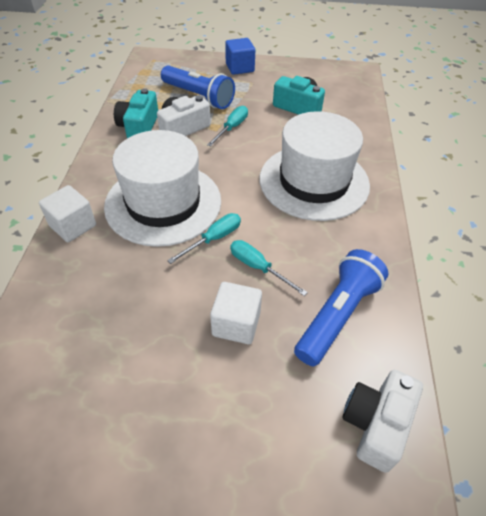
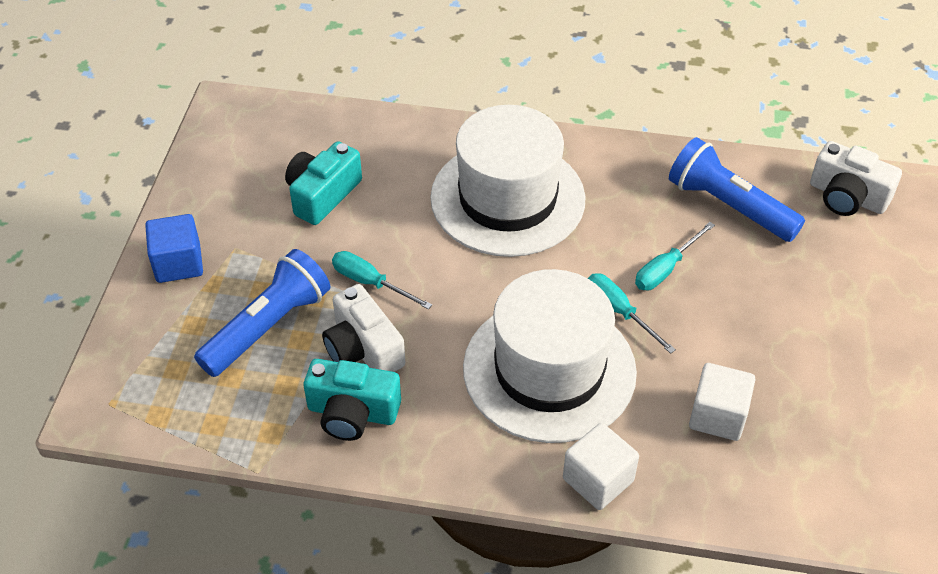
camera: 85 degrees left, 0 degrees up
white cube [210,282,262,344] -> white cube moved to [689,363,755,441]

